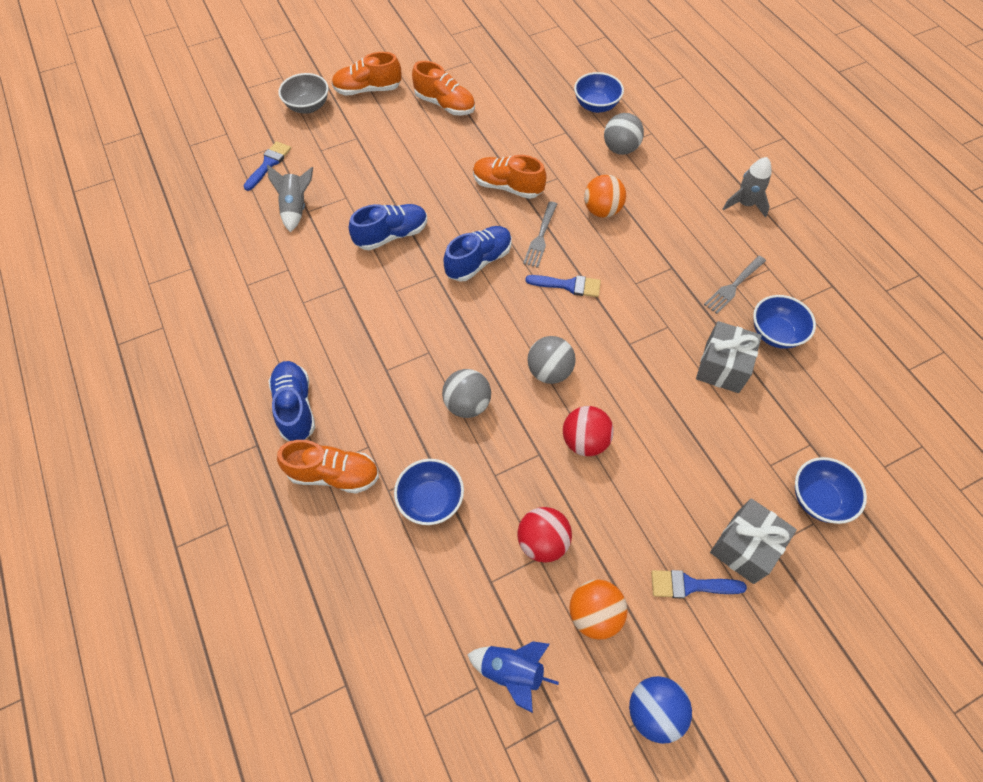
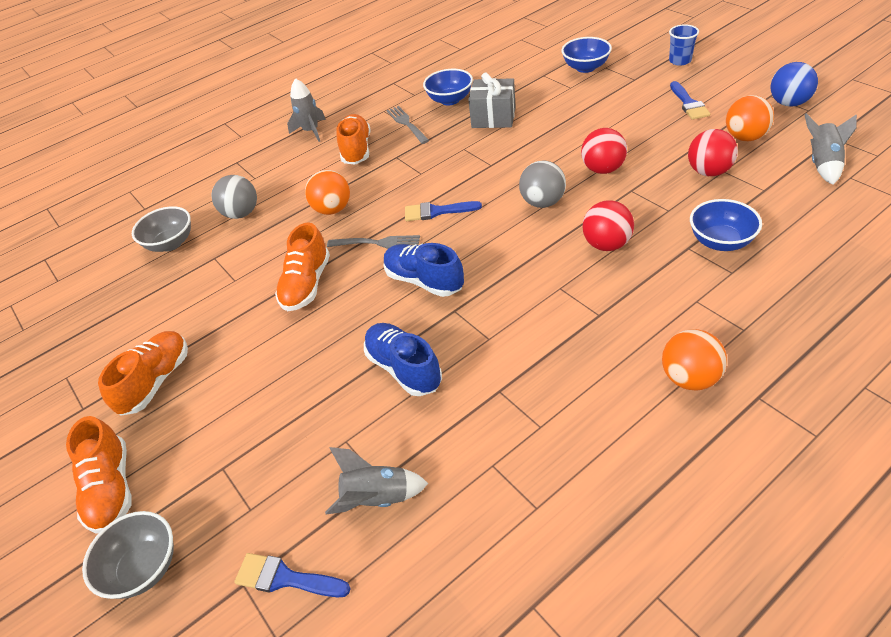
camera: 95 degrees left, 15 degrees down
blue shoe [268,361,315,441] -> orange ball [662,329,727,391]
orange shoe [277,440,379,494] -> orange shoe moved to [336,114,370,165]
grey ball [442,369,491,418] -> red ball [582,200,634,251]
blue rocket [467,641,559,713] -> grey rocket [804,113,857,185]
blue brush [525,275,601,297] -> blue brush turned 90 degrees counterclockwise [405,201,482,221]
blue bowl [574,72,624,113] -> grey bowl [132,206,191,252]
grey fork [704,256,766,314] -> grey fork turned 150 degrees counterclockwise [386,106,429,144]
grey gift [710,498,797,584] -> none
none -> blue cup [669,24,699,66]

